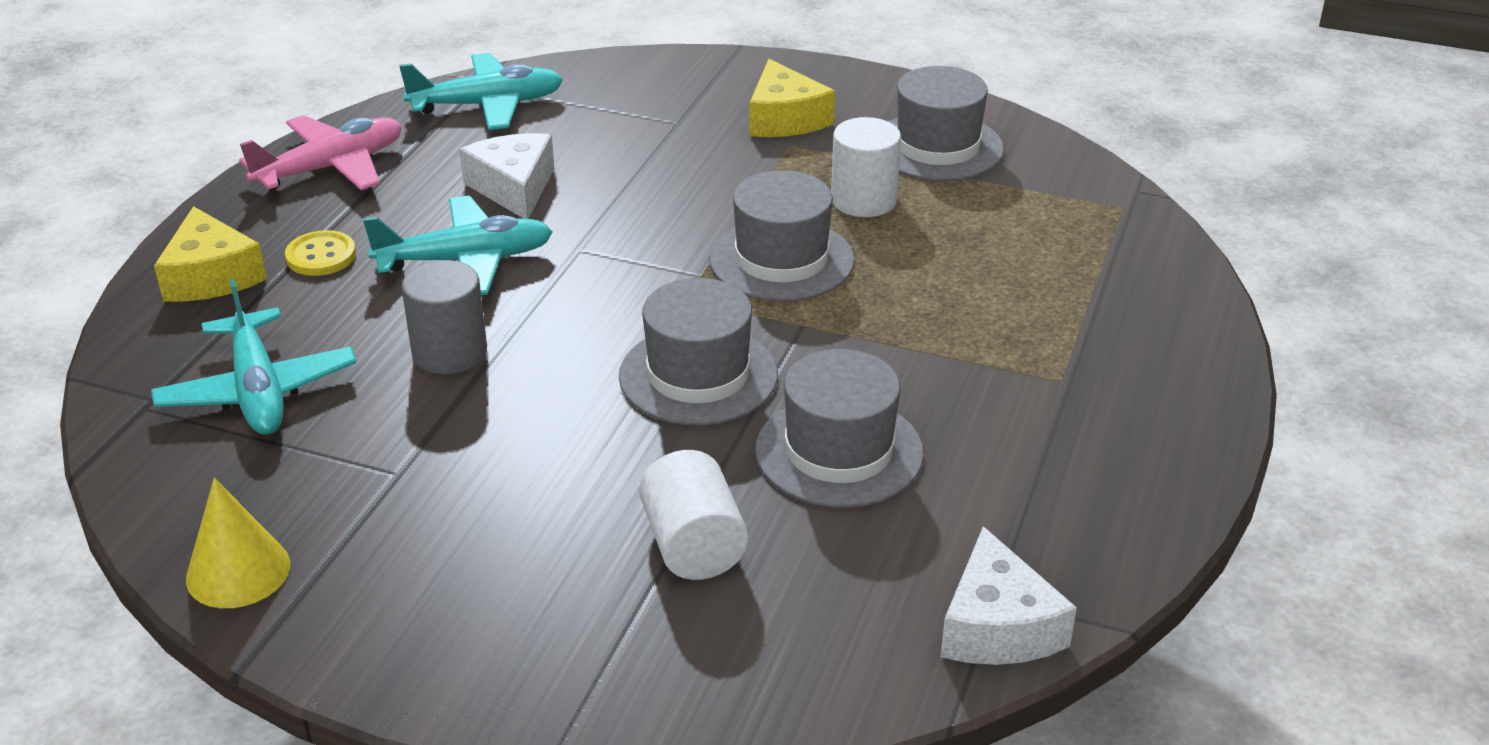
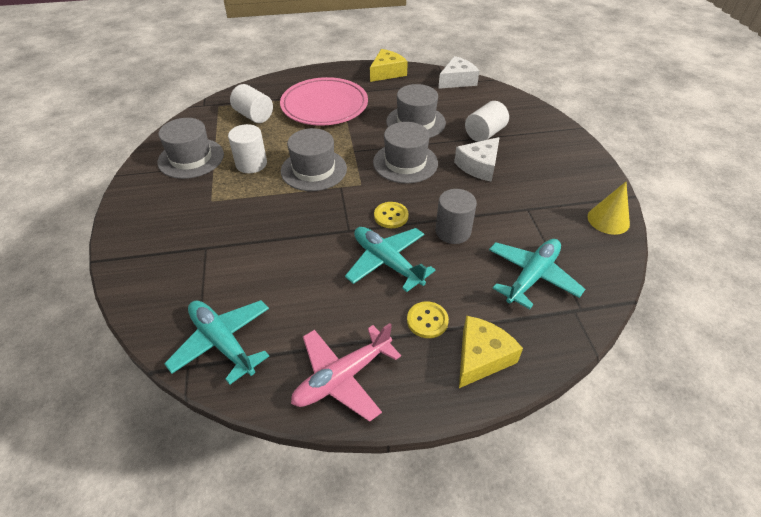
camera: 120 degrees left, 10 degrees up
pink plane [239,115,402,190] -> pink plane turned 60 degrees counterclockwise [291,323,401,422]
white cheese [459,133,554,219] -> white cheese moved to [454,137,500,182]
yellow cheese [749,59,835,137] -> yellow cheese moved to [370,49,408,82]
none -> white cylinder [230,84,273,123]
none -> pink plate [280,77,368,126]
none -> yellow button [374,202,409,228]

